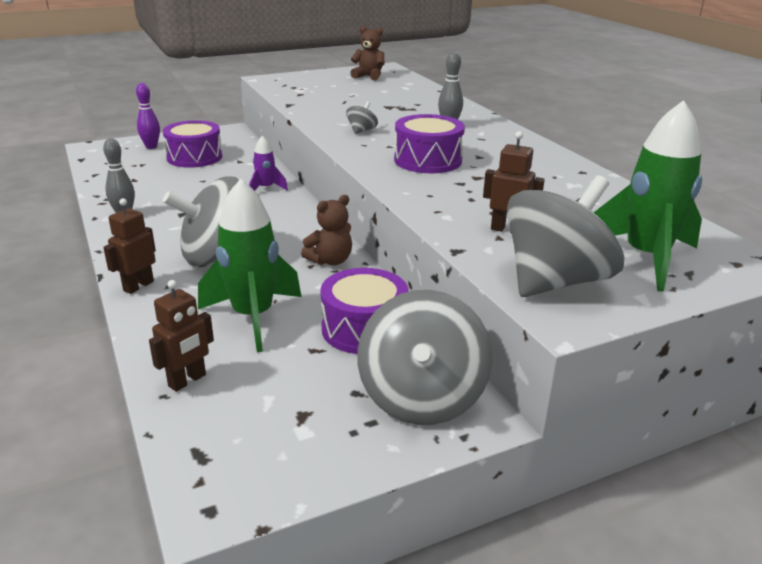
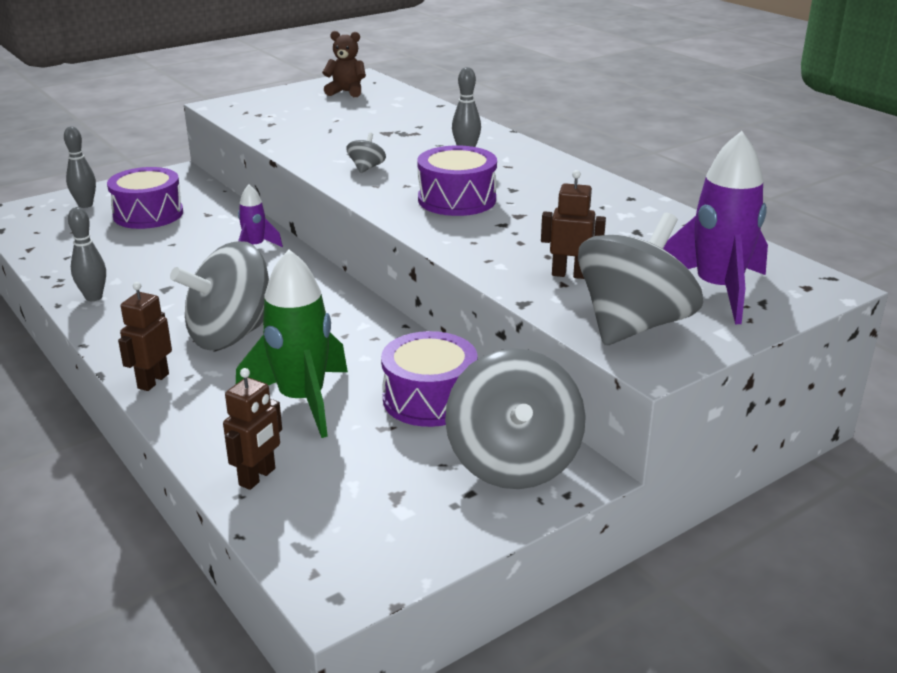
camera: 10 degrees left, 0 degrees up
purple bowling pin [136,83,160,149] -> grey bowling pin [64,126,96,208]
brown teddy bear [301,195,352,265] -> none
green rocket [594,100,702,292] -> purple rocket [663,131,768,324]

